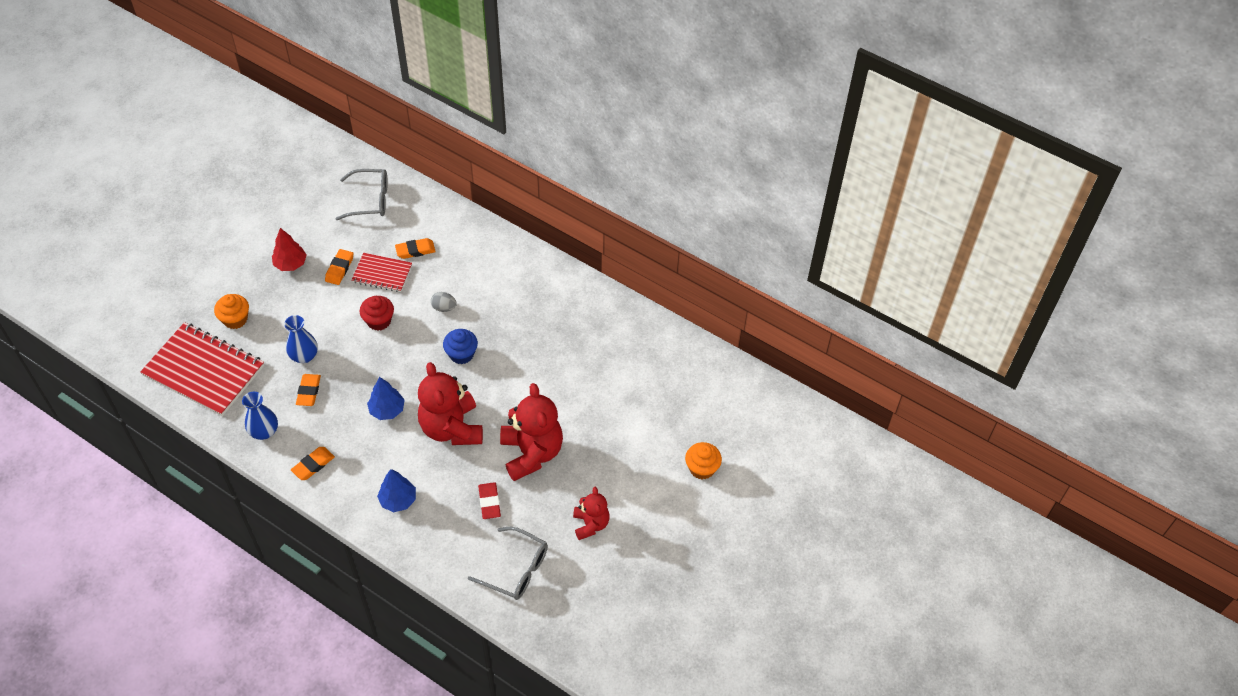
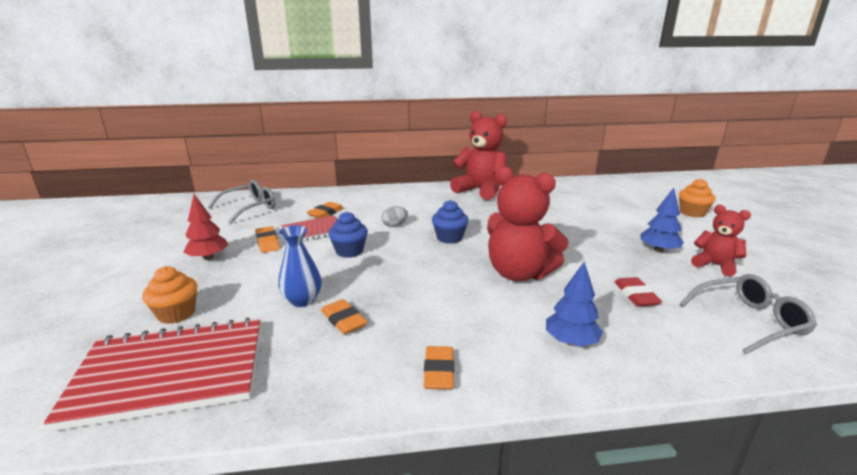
camera: 40 degrees left, 30 degrees down
blue vase [242,392,278,440] -> none
red cupcake [360,296,394,331] -> blue cupcake [328,212,368,258]
blue tree [367,377,404,420] -> blue tree moved to [640,188,684,253]
red eraser [478,482,501,519] -> red eraser turned 45 degrees clockwise [615,277,662,307]
red teddy bear [500,383,563,481] -> red teddy bear moved to [450,111,507,200]

